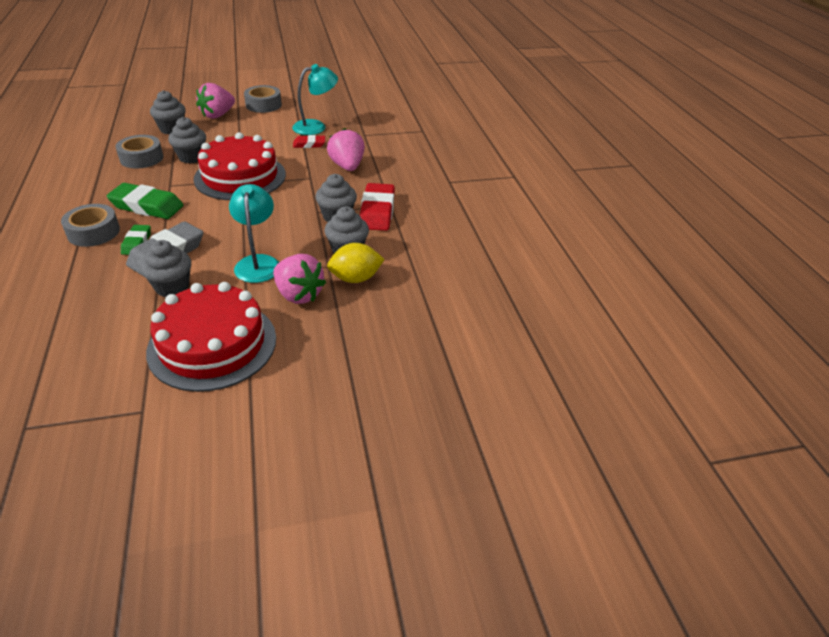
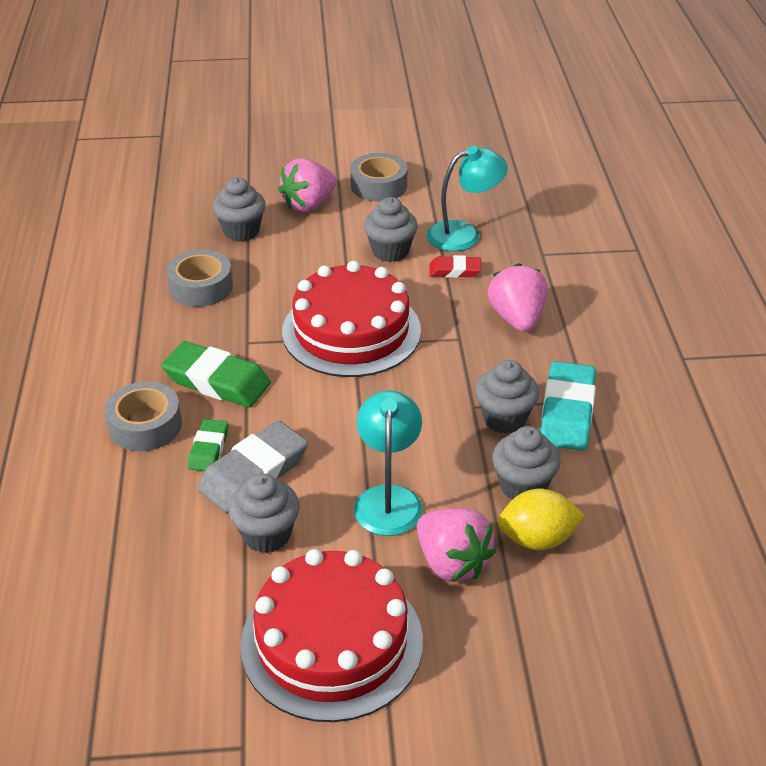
camera: 10 degrees right, 0 degrees up
grey cupcake [168,117,206,163] -> grey cupcake moved to [364,197,418,262]
red eraser [360,183,395,231] -> turquoise eraser [541,361,596,451]

